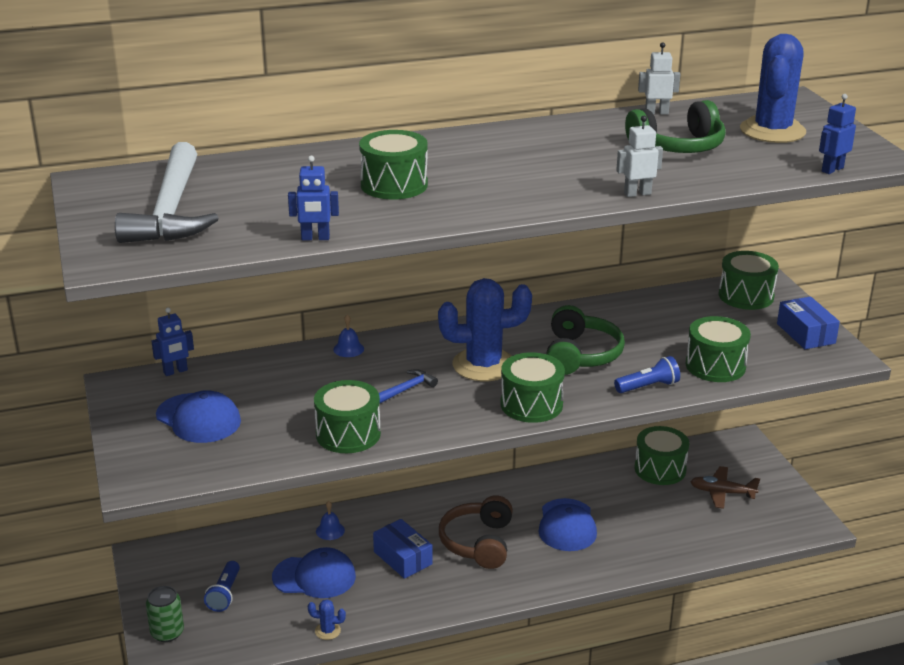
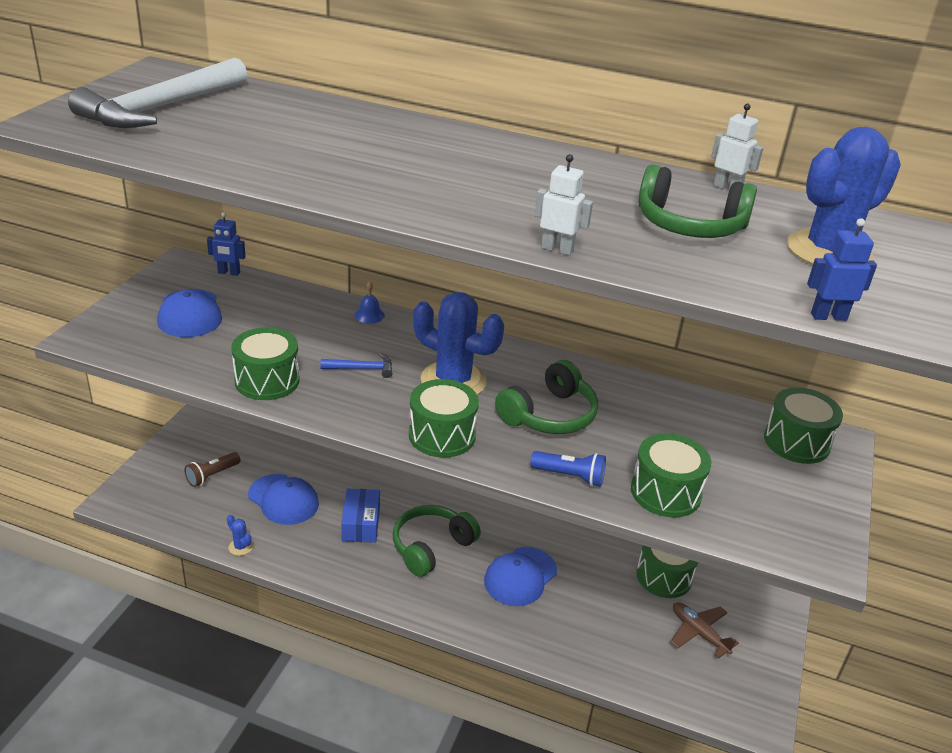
camera: 35 degrees right, 5 degrees up
green can [146,586,184,642] -> none
blue flashlight [204,561,240,612] -> brown flashlight [184,452,240,487]
blue robot [288,156,339,240] -> none
blue bell [316,501,345,540] -> none
green drum [359,130,428,199] -> none
brown headphones [439,495,513,569] -> green headphones [393,505,481,577]
blue box [777,296,840,349] -> none

